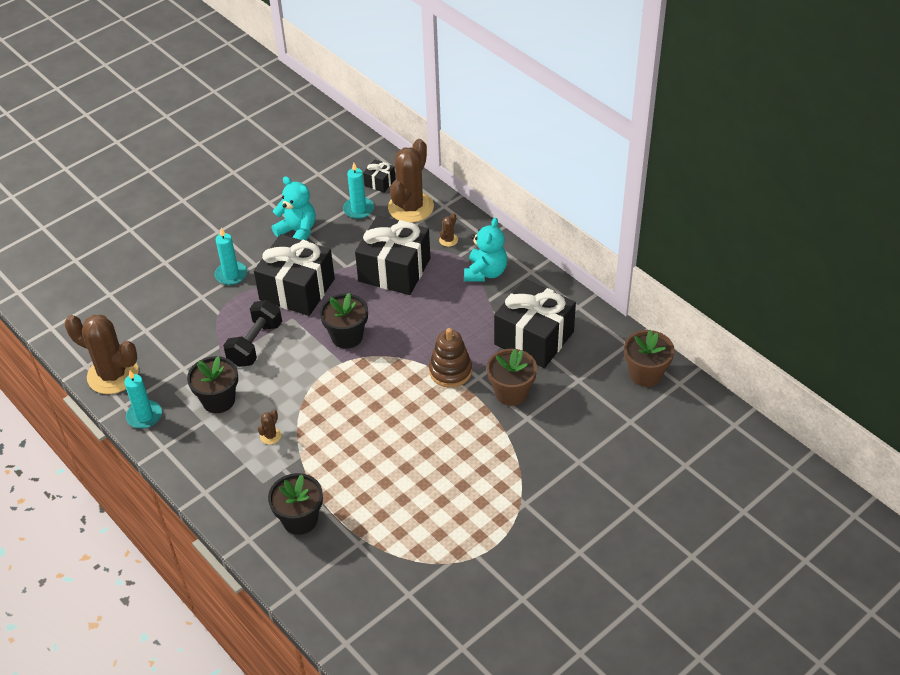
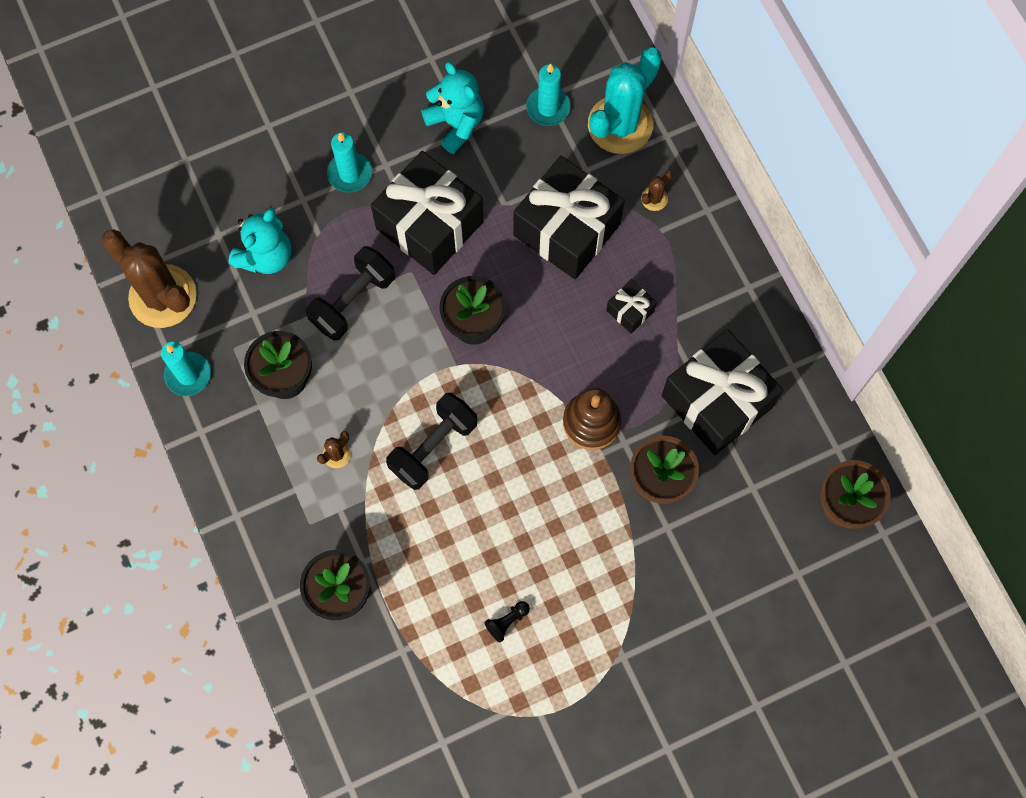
camera: 15 degrees right, 25 degrees up
black gift [363,160,395,193] -> black gift moved to [606,279,657,334]
brown cactus [388,139,434,223] -> turquoise cactus [588,47,662,154]
turquoise teddy bear [464,218,507,282] -> turquoise teddy bear moved to [229,208,292,274]
none -> black dumbbell [386,393,477,490]
none -> black pawn [484,601,530,643]

